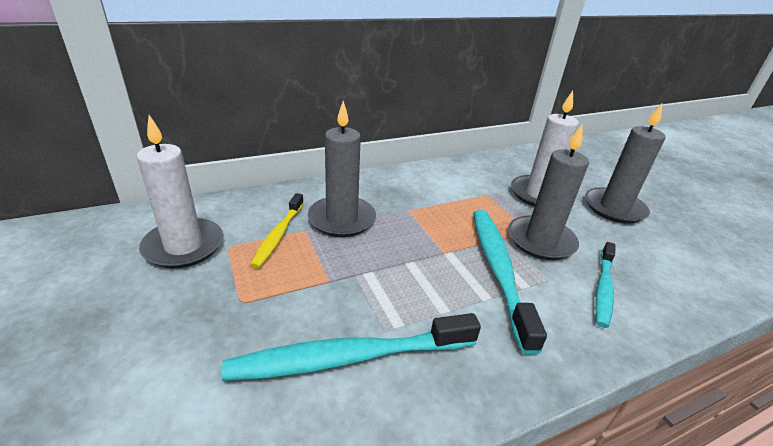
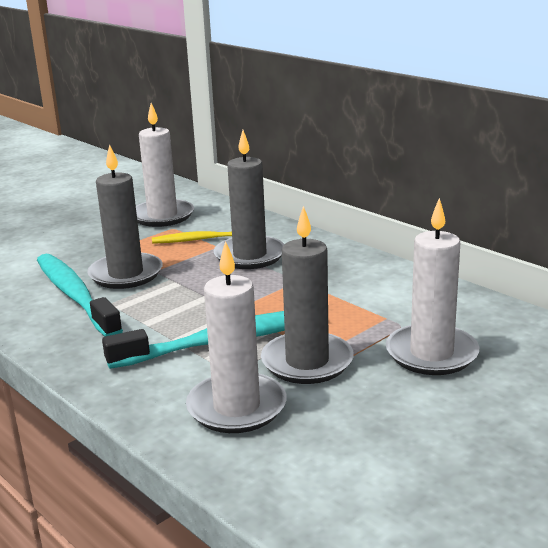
camera: 75 degrees right, 10 degrees down
grey candle [585,104,666,224] -> grey candle moved to [87,144,163,289]
turquoise toothbrush [595,242,616,328] -> white candle [186,241,287,433]

